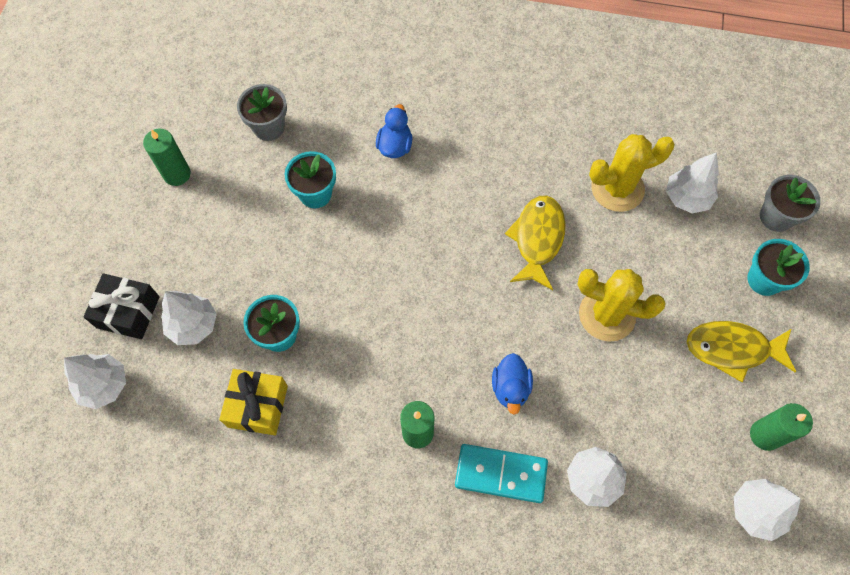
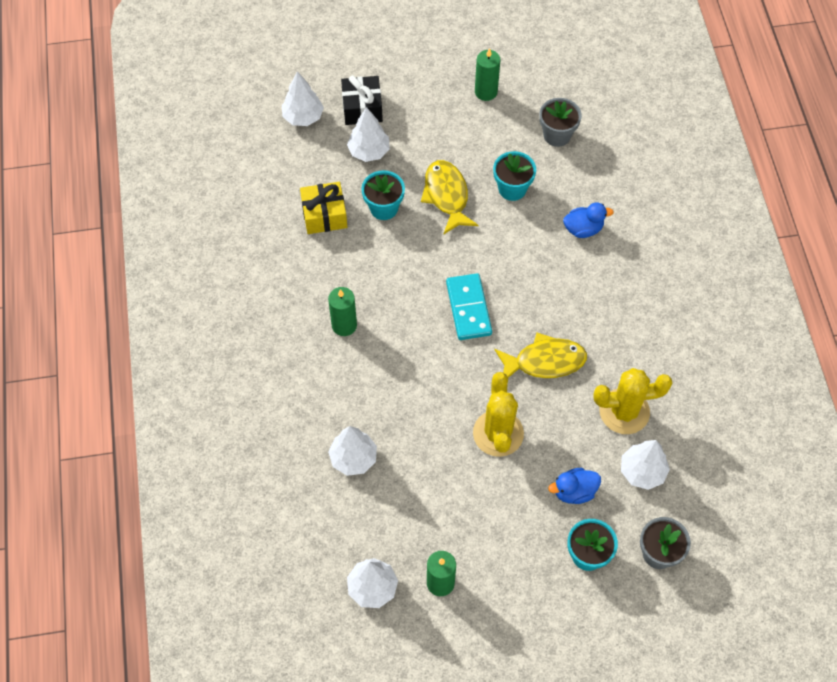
camera: 70 degrees right, 5 degrees down
turquoise domino [455,444,548,503] -> turquoise domino moved to [446,273,492,340]
blue duck [492,353,533,415] -> blue duck moved to [548,468,601,504]
yellow cactus [589,134,675,212] -> yellow cactus turned 60 degrees counterclockwise [593,368,672,434]
yellow fish [687,321,796,382] -> yellow fish moved to [421,160,478,234]

